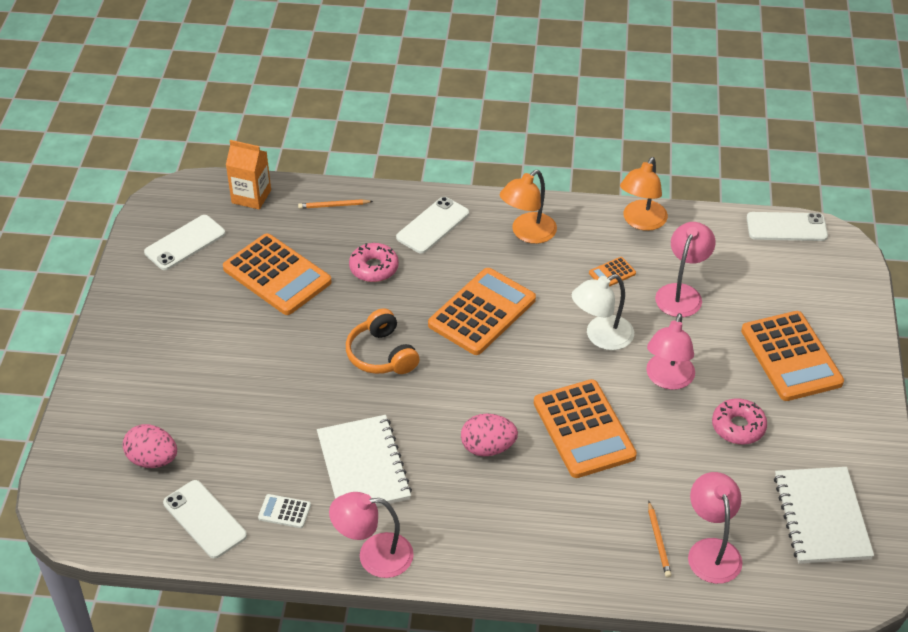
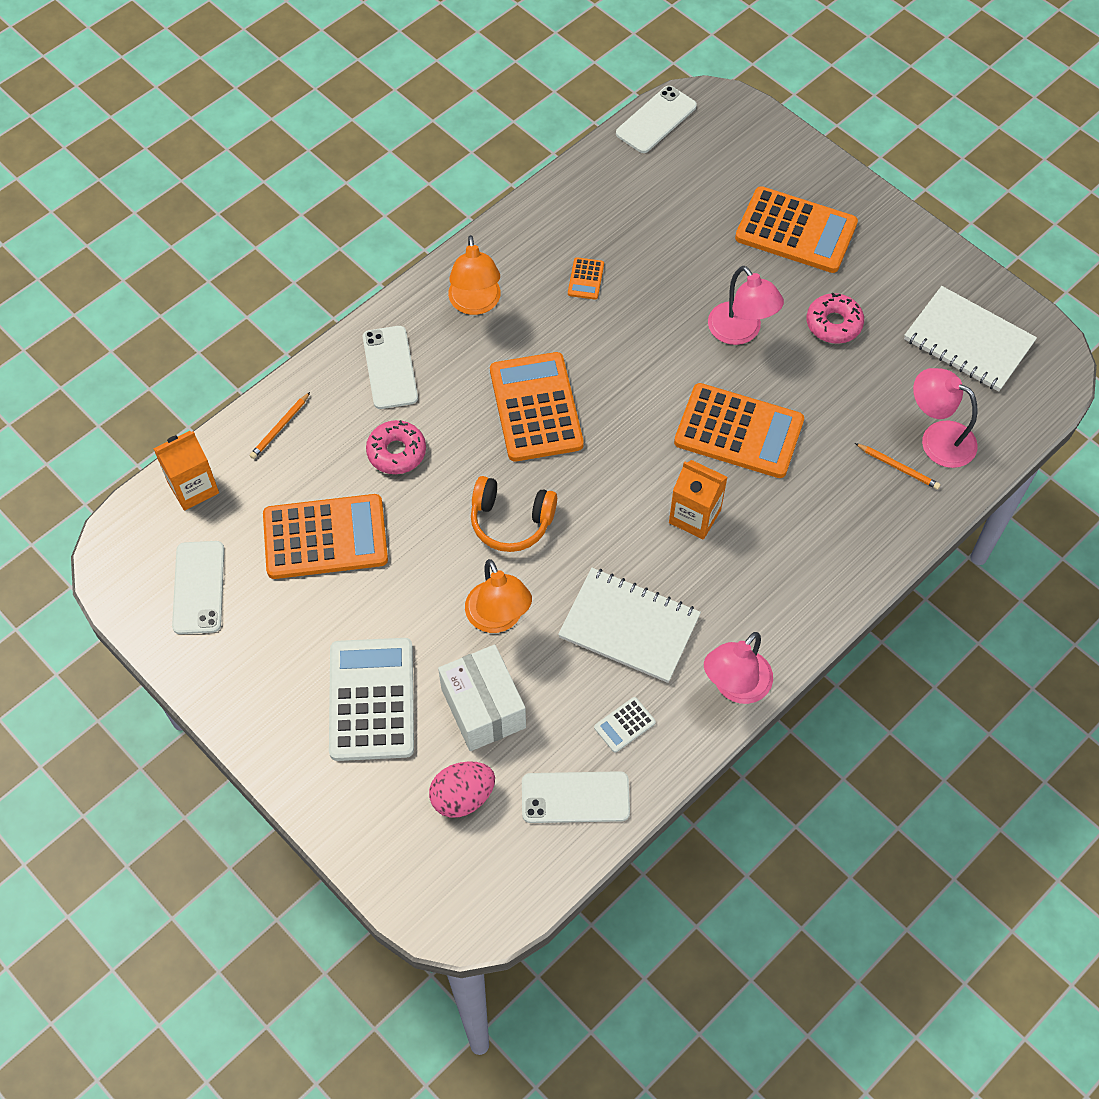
camera: 50 degrees left, 15 degrees up
pink egg [461,413,518,456] -> orange carton [669,460,728,540]
white lamp [572,274,634,350] -> none
orange lamp [620,157,668,231] -> orange lamp moved to [465,559,532,633]
pink lamp [655,222,715,317] -> none
none -> white calculator [329,638,414,761]
none -> white box [438,645,526,751]

